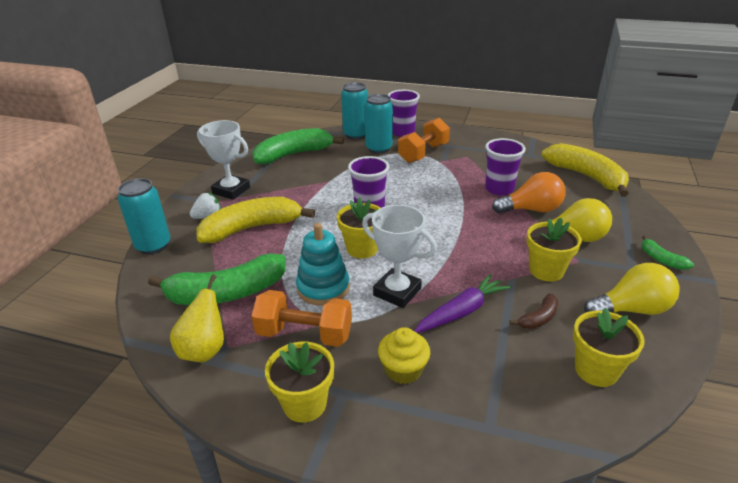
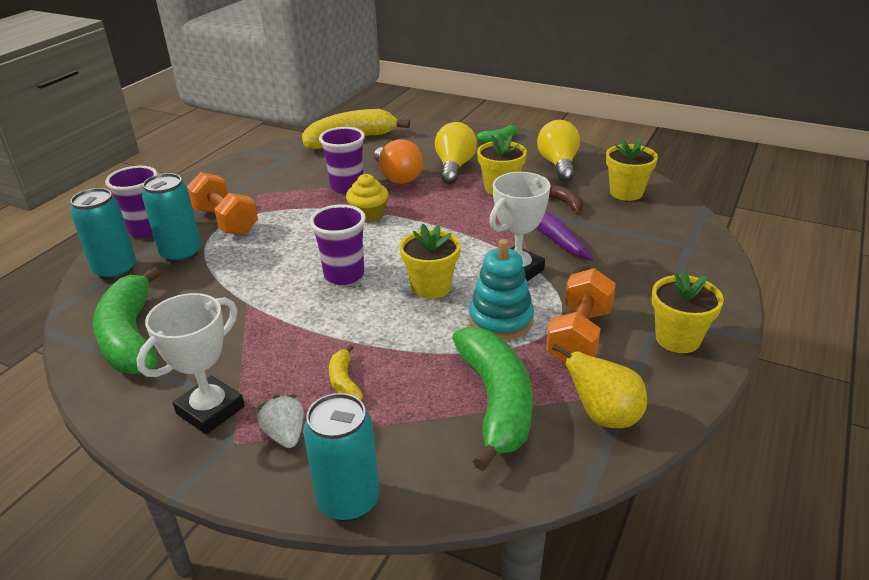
camera: 80 degrees left, 0 degrees up
yellow banana [196,197,315,243] -> yellow banana [329,345,363,400], size x0.45
yellow cupcake [378,327,430,384] -> yellow cupcake moved to [346,174,389,222]
orange light bulb [492,172,566,214] -> orange light bulb turned 150 degrees clockwise [374,139,423,184]

